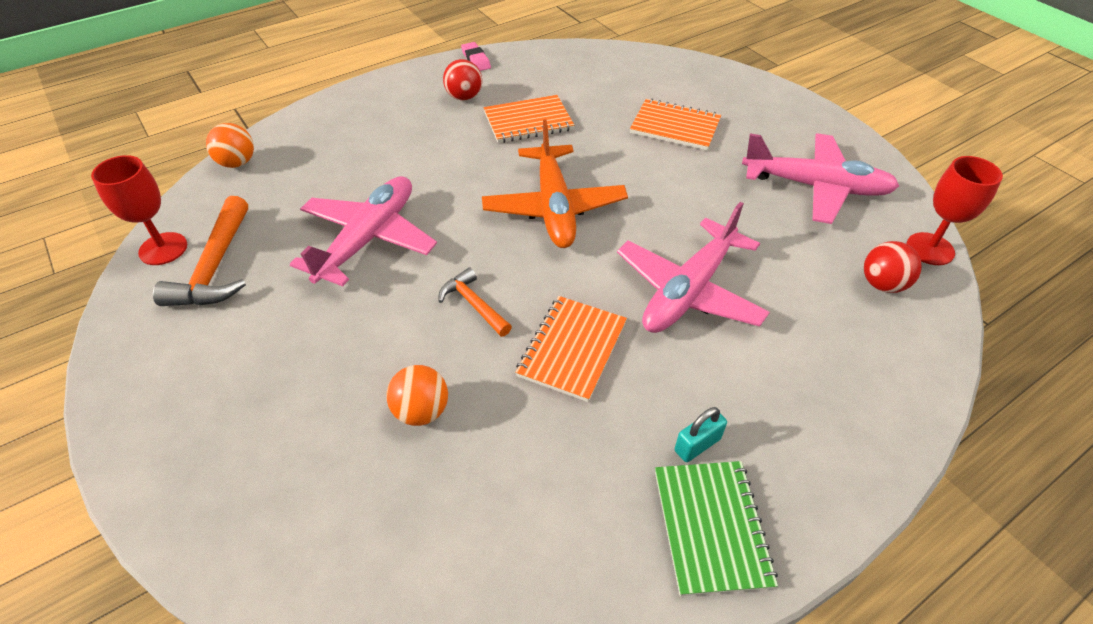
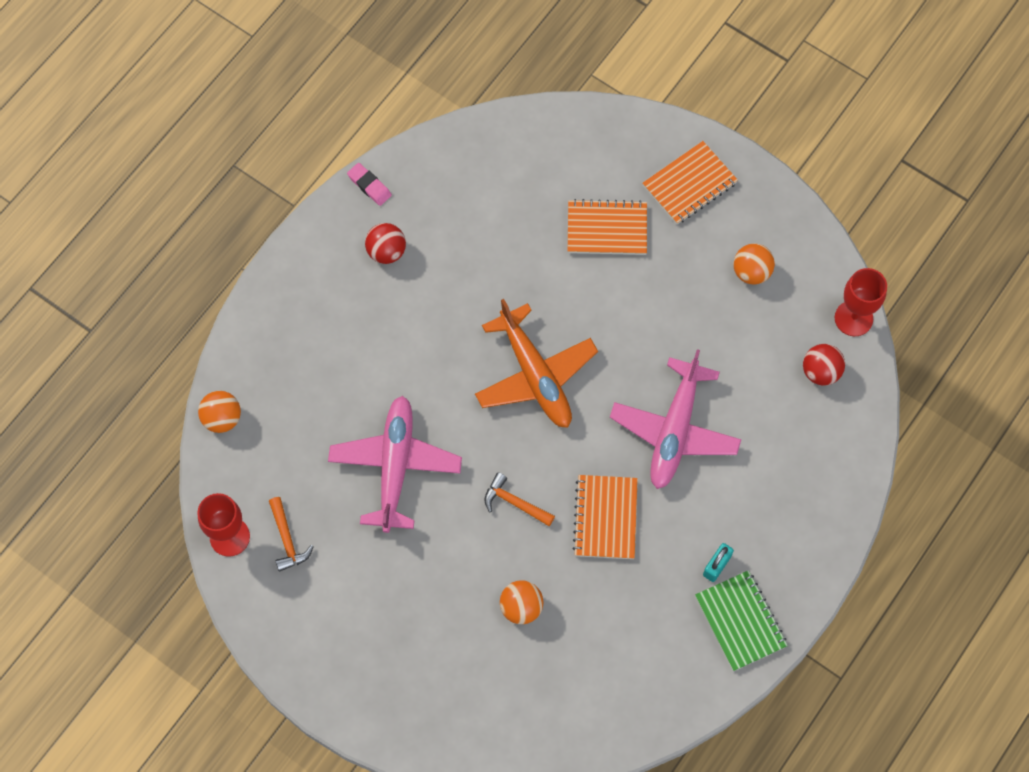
camera: 20 degrees left, 20 degrees up
orange hammer [153,196,248,306] -> orange hammer [269,497,314,572], size x0.60
orange notebook [484,95,574,143] -> orange notebook moved to [643,141,738,224]
pink plane [742,133,899,224] -> orange ball [733,243,775,285]

